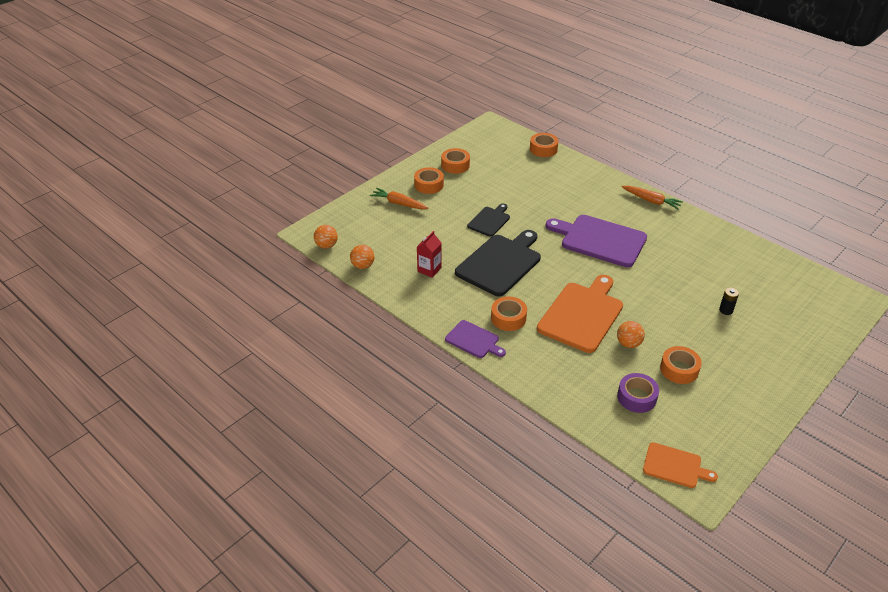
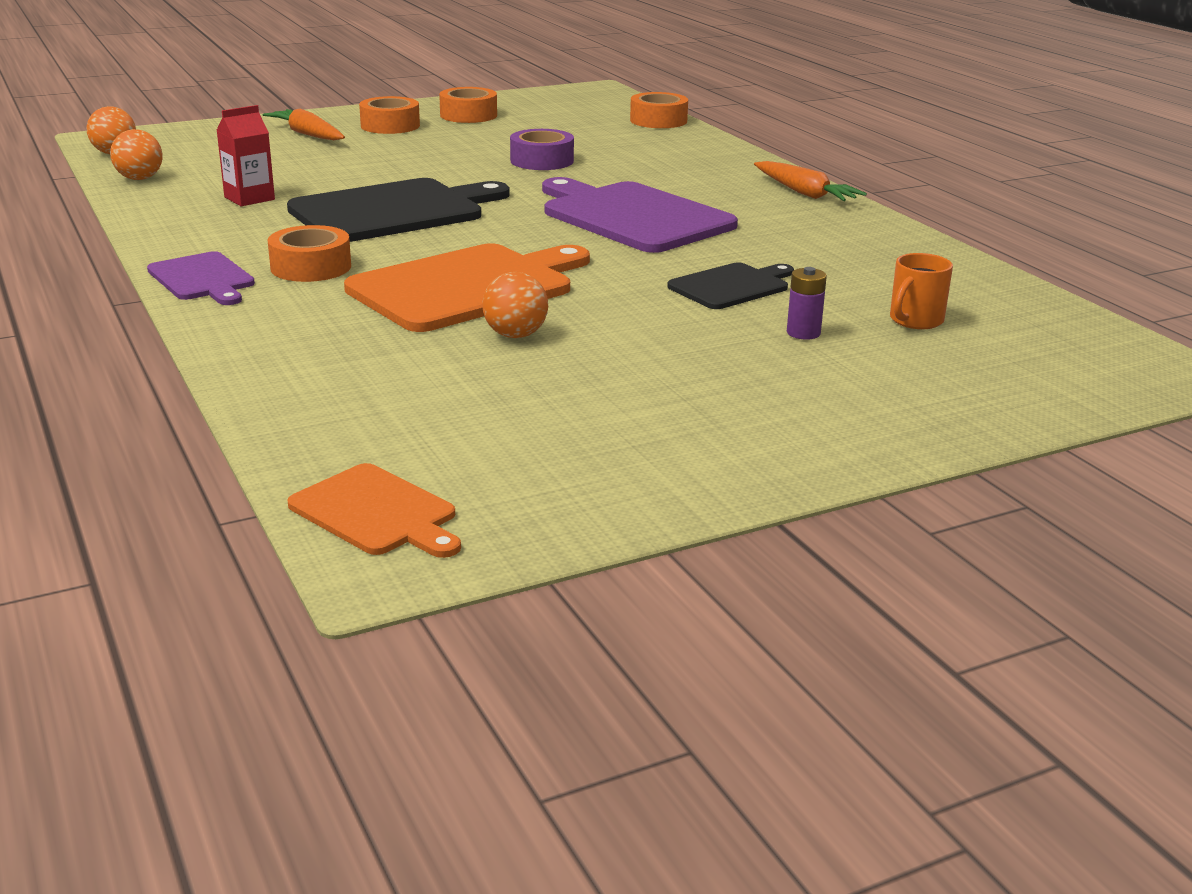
camera: 20 degrees right, 15 degrees down
black cutting board [467,204,510,237] -> black cutting board moved to [667,263,794,309]
purple tape [617,373,659,413] -> purple tape moved to [510,129,574,170]
orange tape [660,346,702,384] -> none
black battery [719,287,739,315] -> purple battery [787,267,827,340]
none -> orange mug [890,253,953,329]

